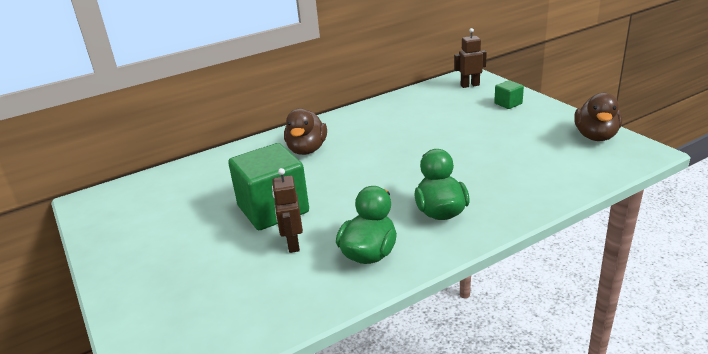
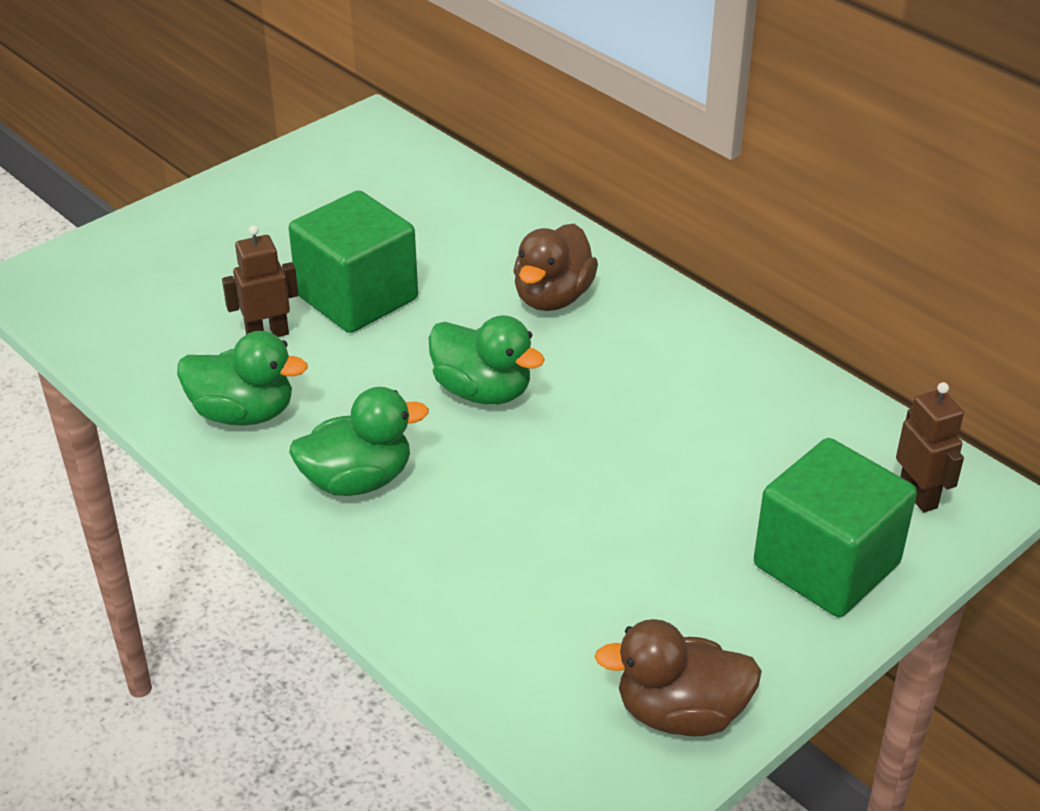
camera: 75 degrees right, 10 degrees up
brown duck [284,108,327,155] -> brown duck turned 60 degrees counterclockwise [514,224,598,311]
green cube [494,80,524,109] -> green cube [754,438,917,617], size x2.20
none -> green duck [429,315,545,405]

